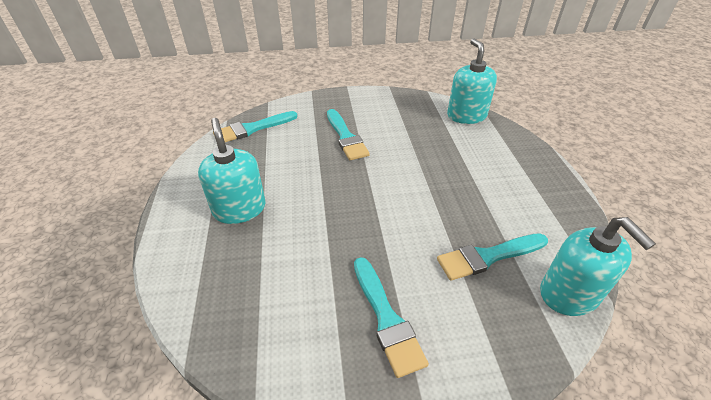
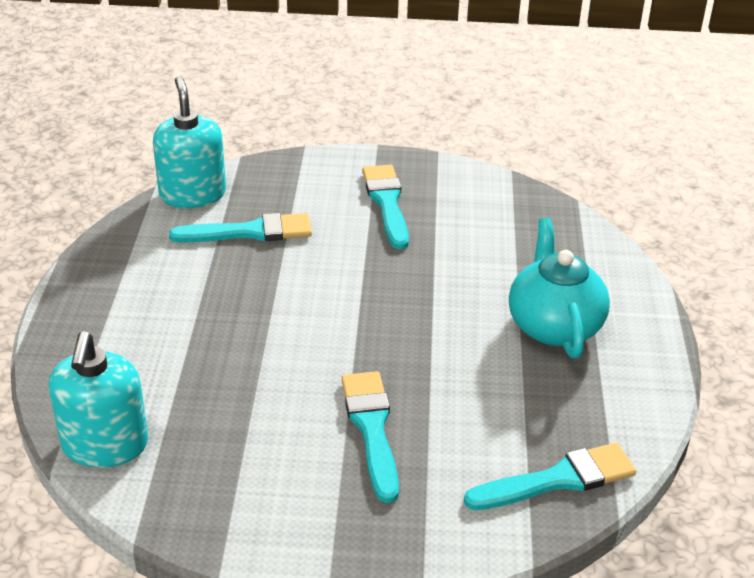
camera: 170 degrees left, 5 degrees down
turquoise soap dispenser [198,118,266,224] -> turquoise teapot [509,218,610,358]

